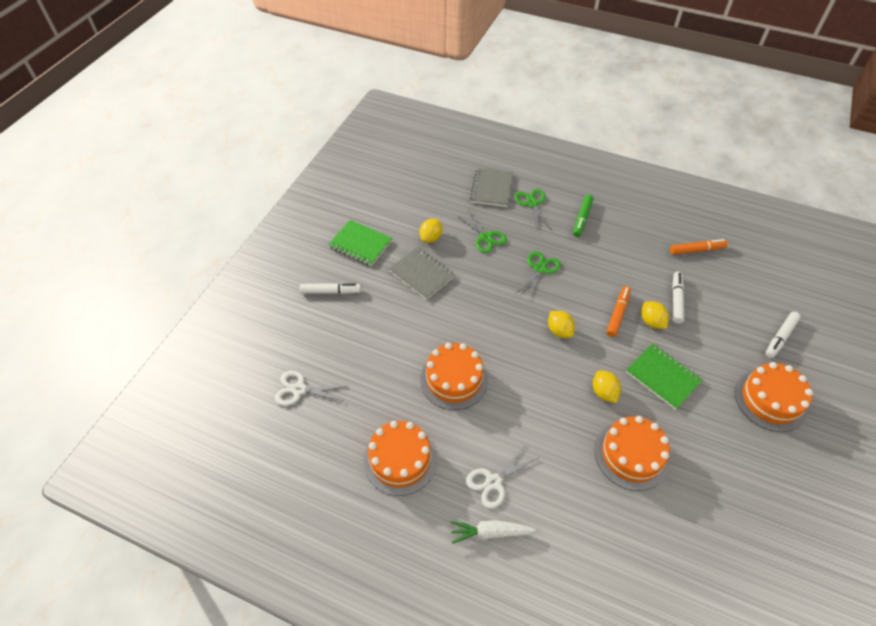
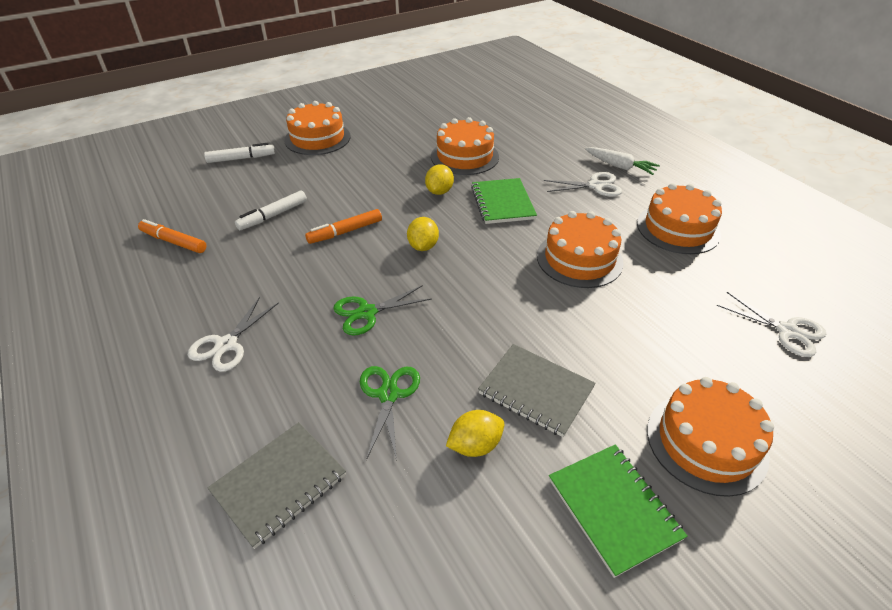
camera: 145 degrees left, 10 degrees down
white marker [300,283,361,294] -> orange cake [647,377,774,497]
grey notebook [389,247,455,300] -> grey notebook turned 45 degrees counterclockwise [478,344,596,437]
green scissors [515,189,551,232] -> none
green marker [573,195,594,237] -> white scissors [188,297,279,372]
green notebook [626,344,703,410] -> green notebook moved to [471,178,537,224]
yellow lemon [642,301,669,329] -> none

